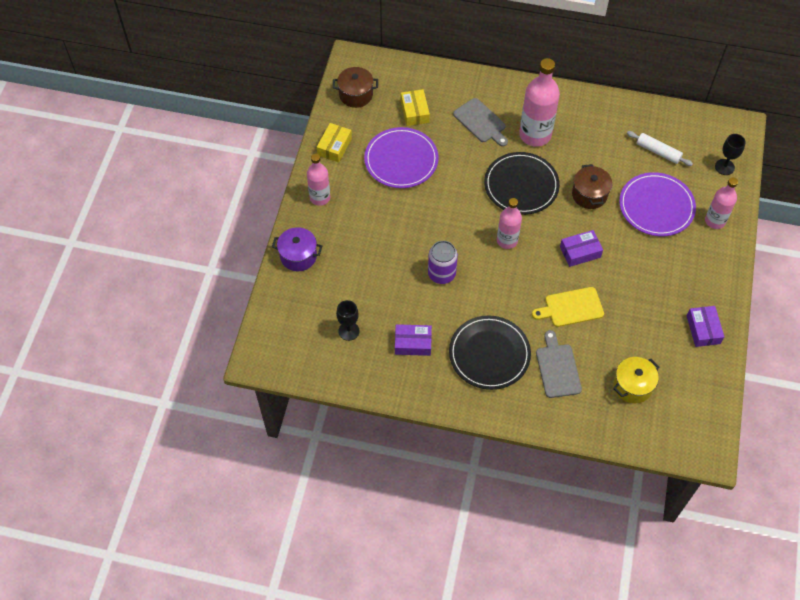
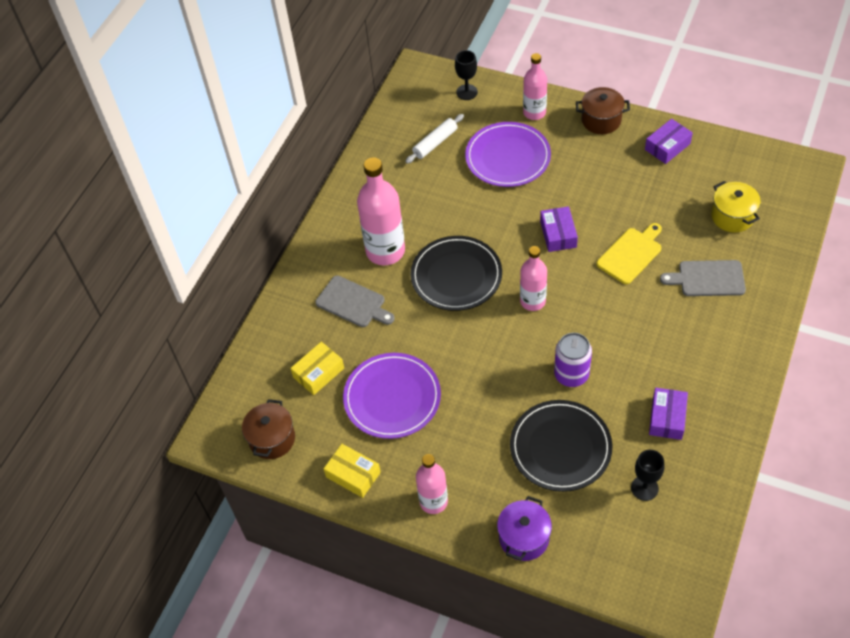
camera: 75 degrees left, 5 degrees down
yellow box [401,89,430,126] -> yellow box turned 45 degrees counterclockwise [290,342,344,395]
black plate [449,315,531,390] -> black plate moved to [510,400,612,492]
grey cutting board [453,98,508,147] -> grey cutting board turned 60 degrees clockwise [315,276,395,327]
yellow cutting board [532,287,604,327] -> yellow cutting board turned 135 degrees counterclockwise [596,223,662,284]
brown pot [572,164,612,209] -> brown pot moved to [576,87,630,134]
purple box [687,306,724,347] -> purple box turned 45 degrees counterclockwise [645,119,693,164]

